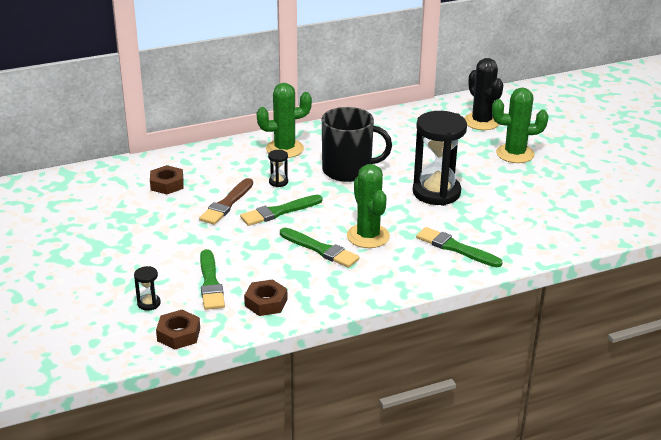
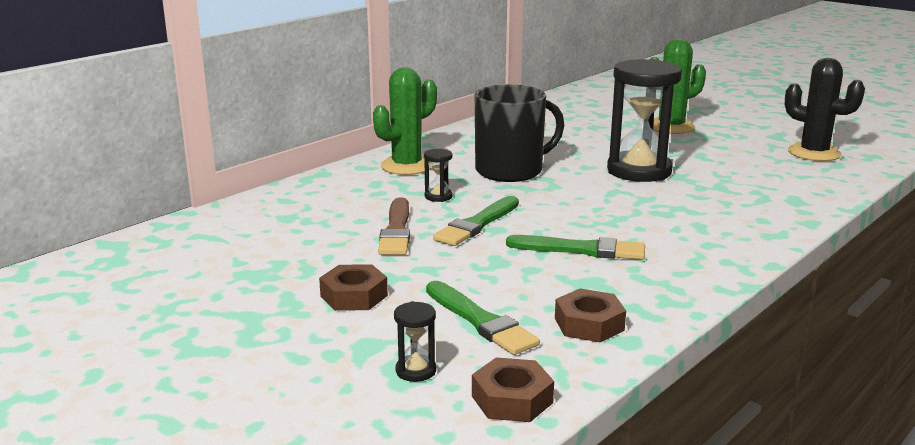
camera: 25 degrees left, 10 degrees down
brown nut [150,165,184,194] -> brown nut moved to [319,264,388,311]
green cactus [347,164,390,248] -> none
green brush [416,227,503,267] -> none
black cactus [464,58,503,130] -> black cactus moved to [785,58,865,161]

